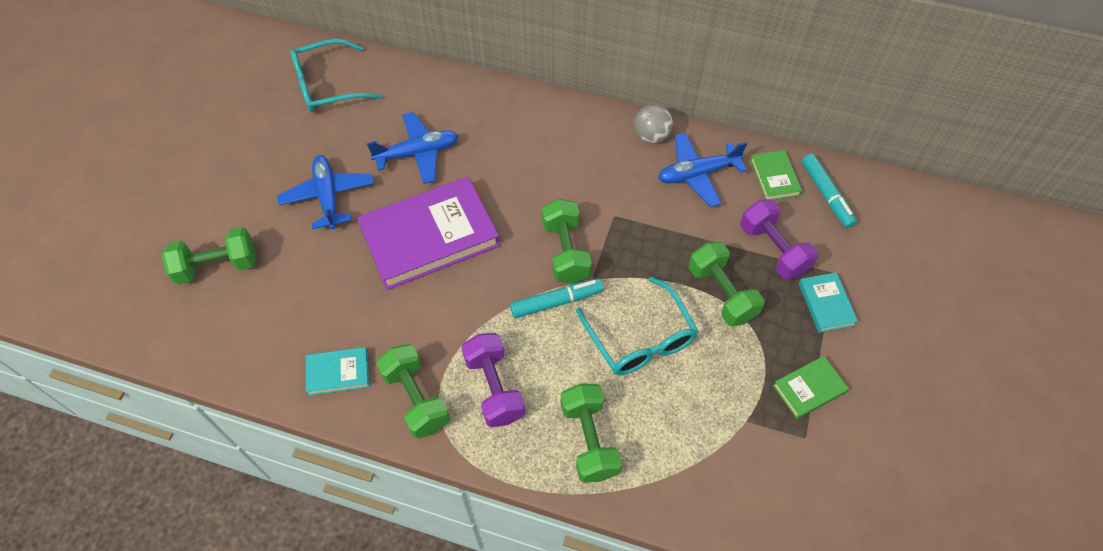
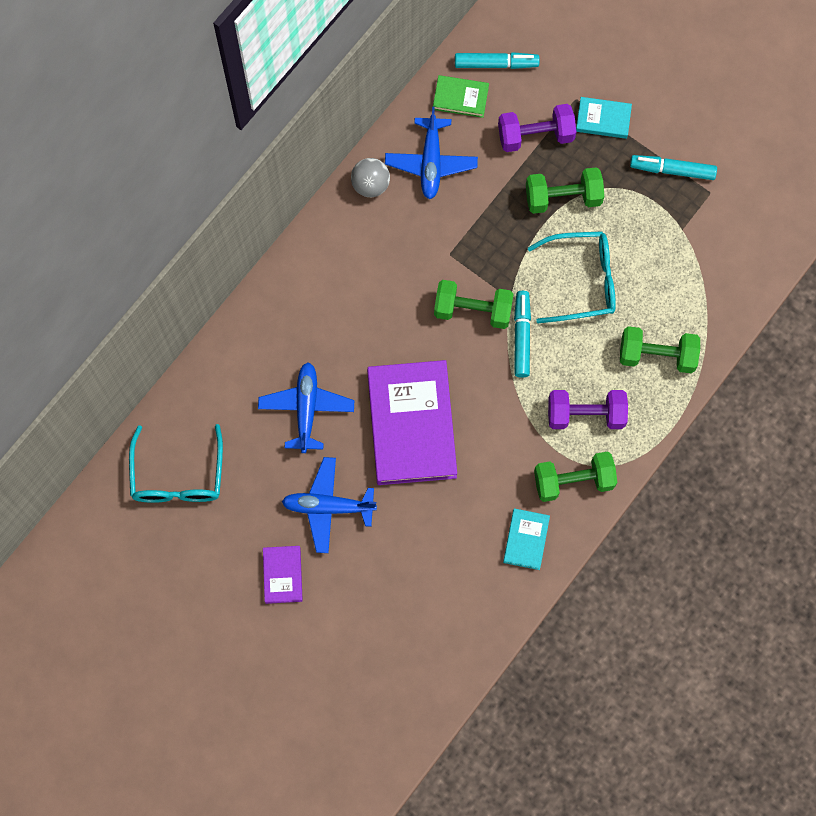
camera: 70 degrees left, 15 degrees up
green dumbbell [162,227,256,285] -> none
green book [773,356,849,419] -> turquoise marker [630,155,717,180]
none -> purple book [263,546,303,604]

